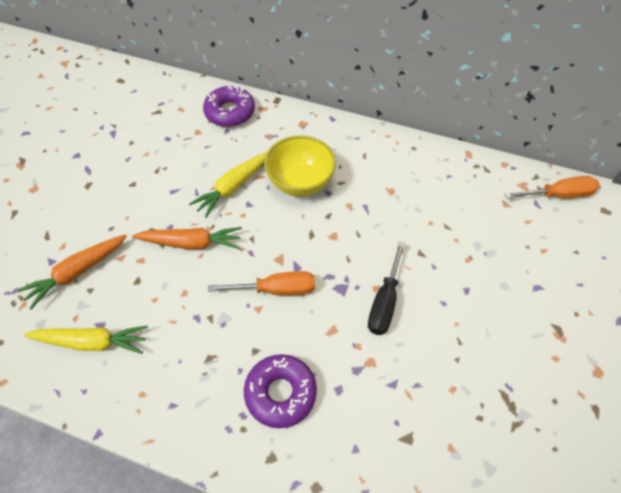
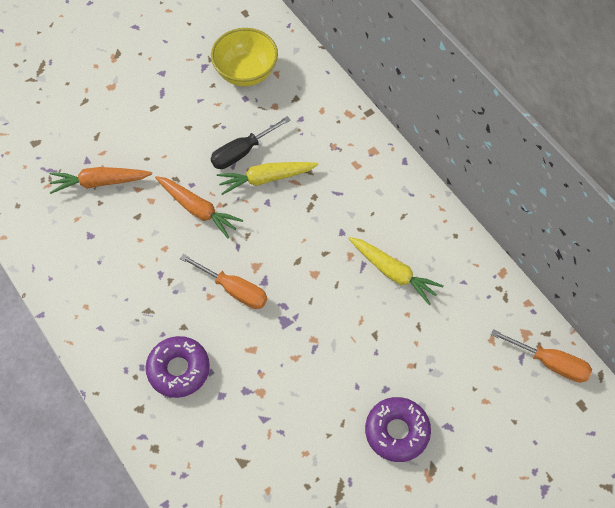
camera: 35 degrees right, 5 degrees up
yellow carrot [24,325,148,354] -> yellow carrot moved to [348,237,443,305]
purple donut [203,85,255,127] -> purple donut moved to [365,397,431,462]
yellow bowl [264,135,336,196] -> yellow bowl moved to [211,28,278,87]
black screwdriver [368,241,405,335] -> black screwdriver moved to [211,116,291,169]

